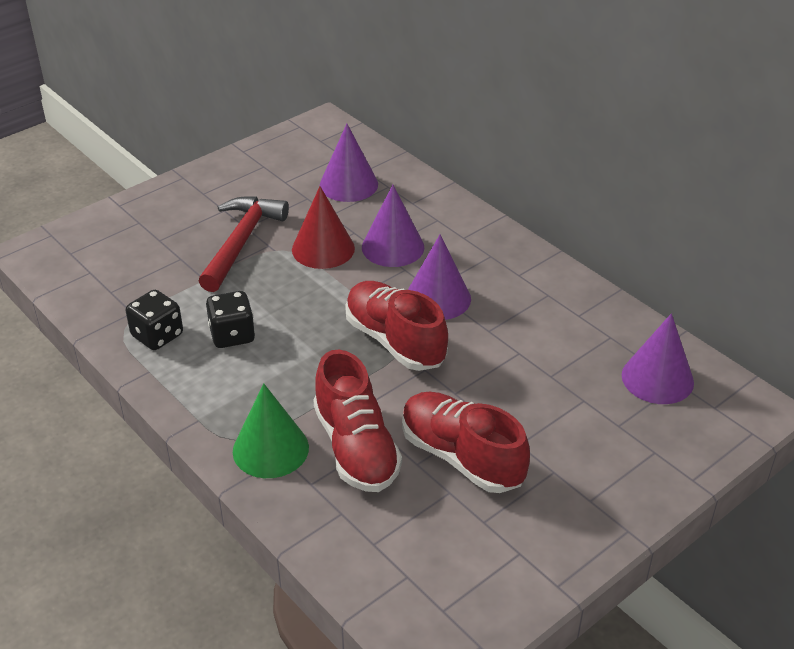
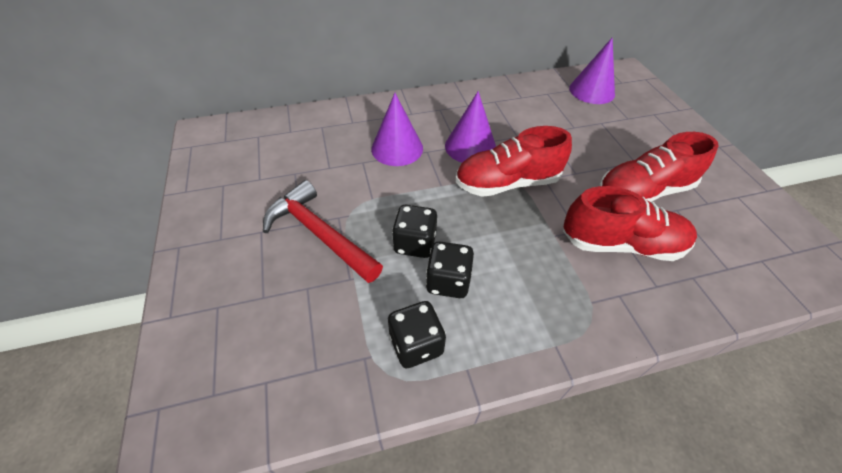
camera: 65 degrees left, 10 degrees up
green cone [233,383,309,478] -> none
red cone [292,186,355,269] -> none
purple cone [320,124,378,202] -> none
none -> black dice [392,205,437,258]

